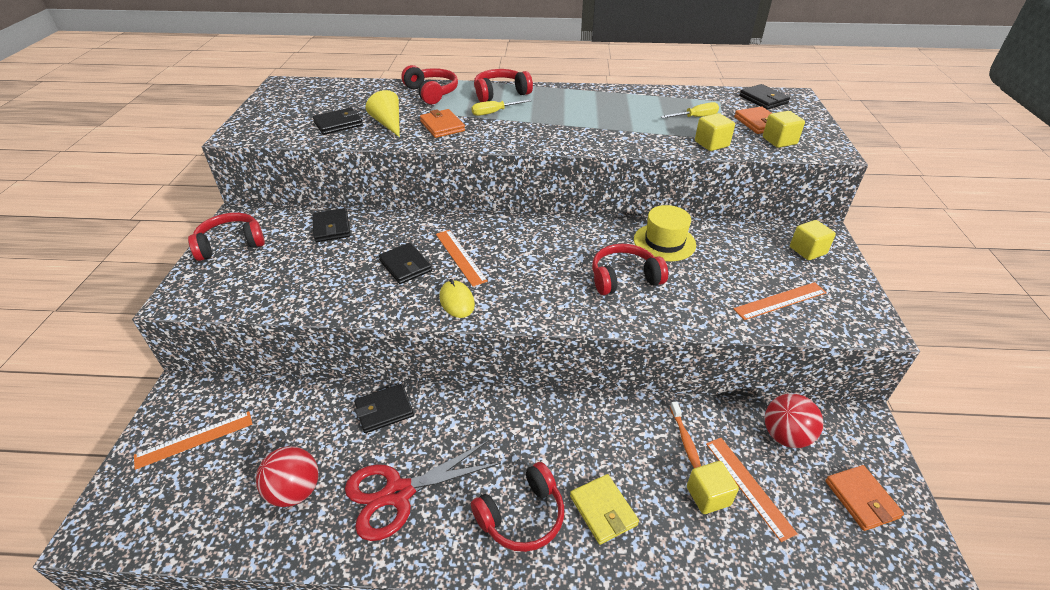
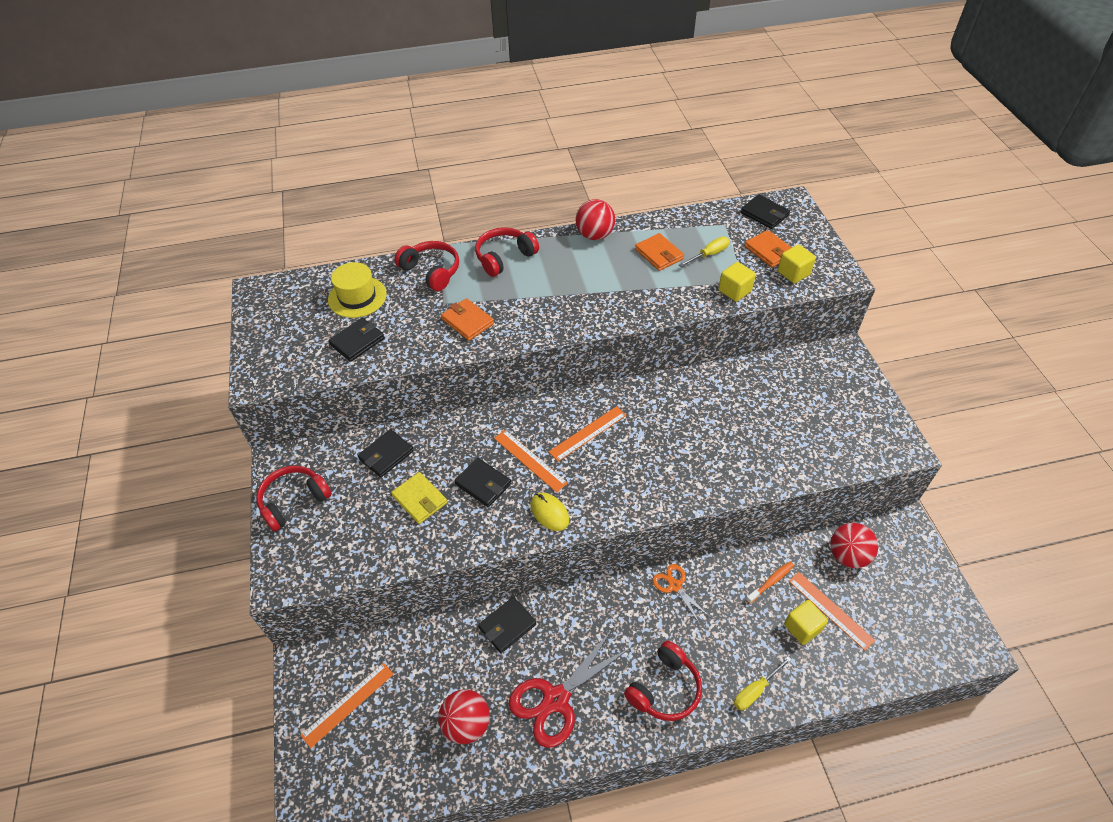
camera: 15 degrees left, 10 degrees up
black wallet [312,208,350,242] -> black wallet turned 75 degrees clockwise [358,429,414,478]
yellow cone [366,90,400,137] -> none
yellow screwdriver [471,99,532,116] -> yellow screwdriver moved to [734,656,792,710]
yellow wallet [570,474,639,545] -> yellow wallet moved to [391,472,447,524]
red headphones [592,244,668,295] -> none
yellow hat [634,205,696,261] -> yellow hat moved to [328,262,387,318]
orange toothbrush [670,401,701,468] -> orange toothbrush turned 105 degrees counterclockwise [746,562,794,604]
orange ruler [733,282,827,320] -> orange ruler moved to [549,406,626,462]
yellow cube [790,220,836,260] -> none
orange wallet [825,465,904,531] -> orange wallet moved to [635,233,684,271]
none -> red ball [576,199,615,240]
none -> orange scissors [653,564,710,624]

